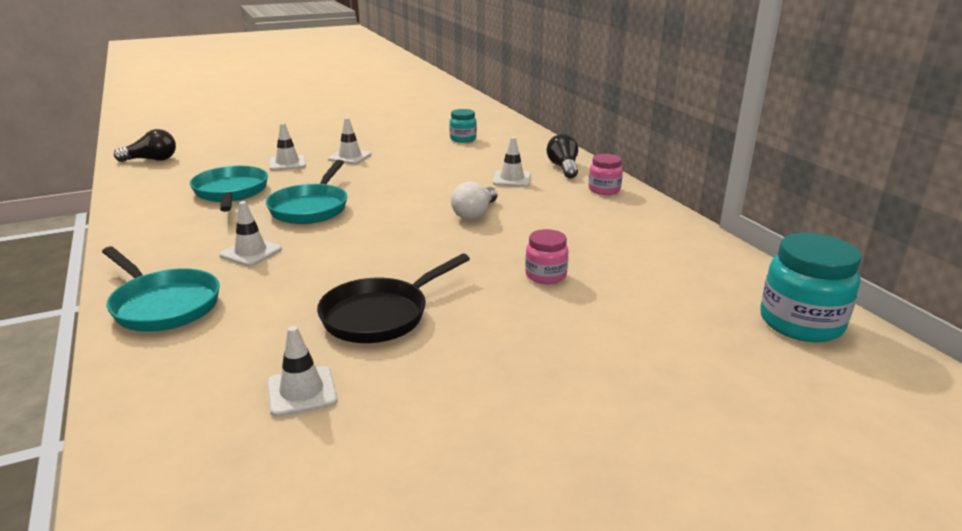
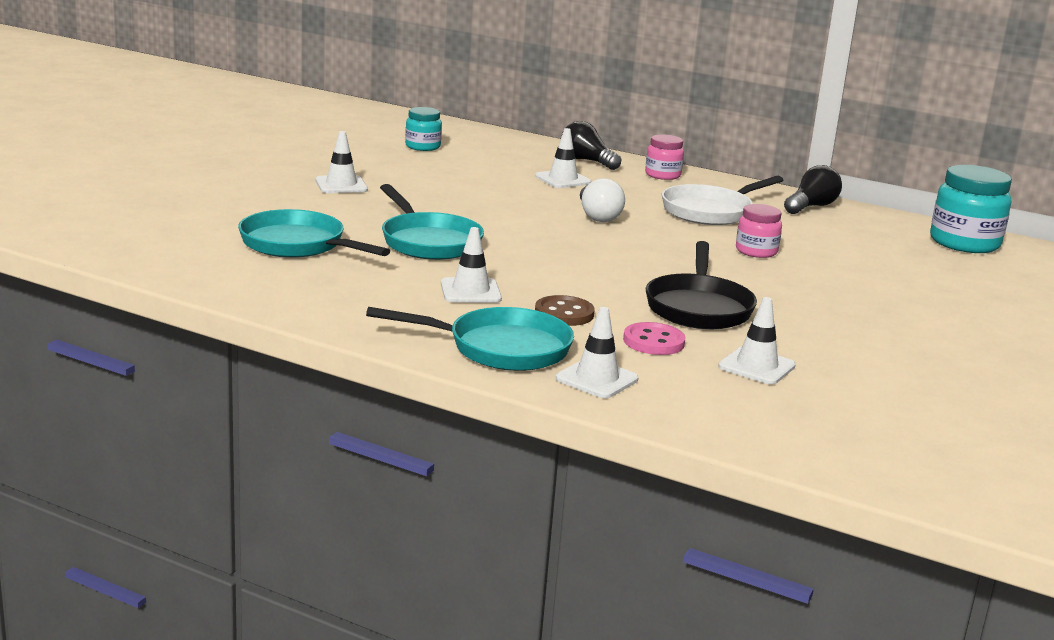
camera: 40 degrees left, 5 degrees down
black light bulb [114,129,176,162] -> black light bulb moved to [784,165,842,214]
white traffic cone [270,123,306,171] -> white traffic cone moved to [556,307,638,398]
none -> brown button [535,295,595,326]
none -> pink button [623,322,686,355]
none -> white pan [662,176,783,225]

